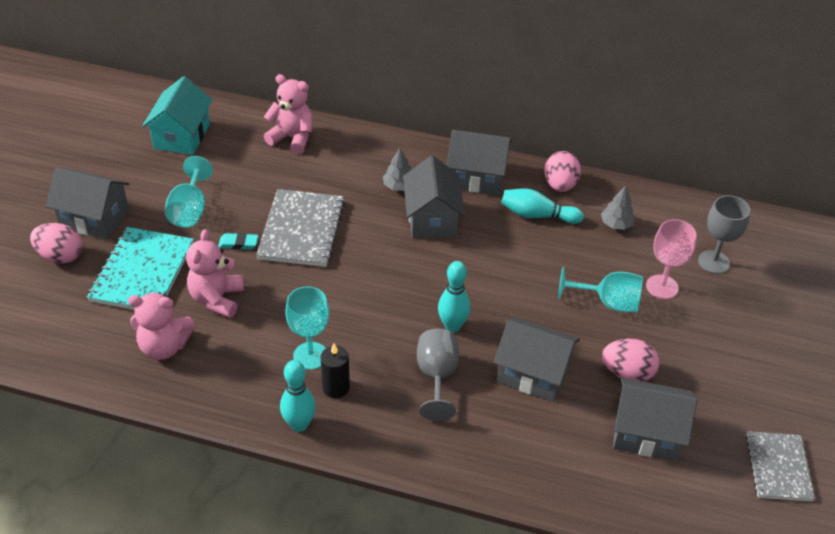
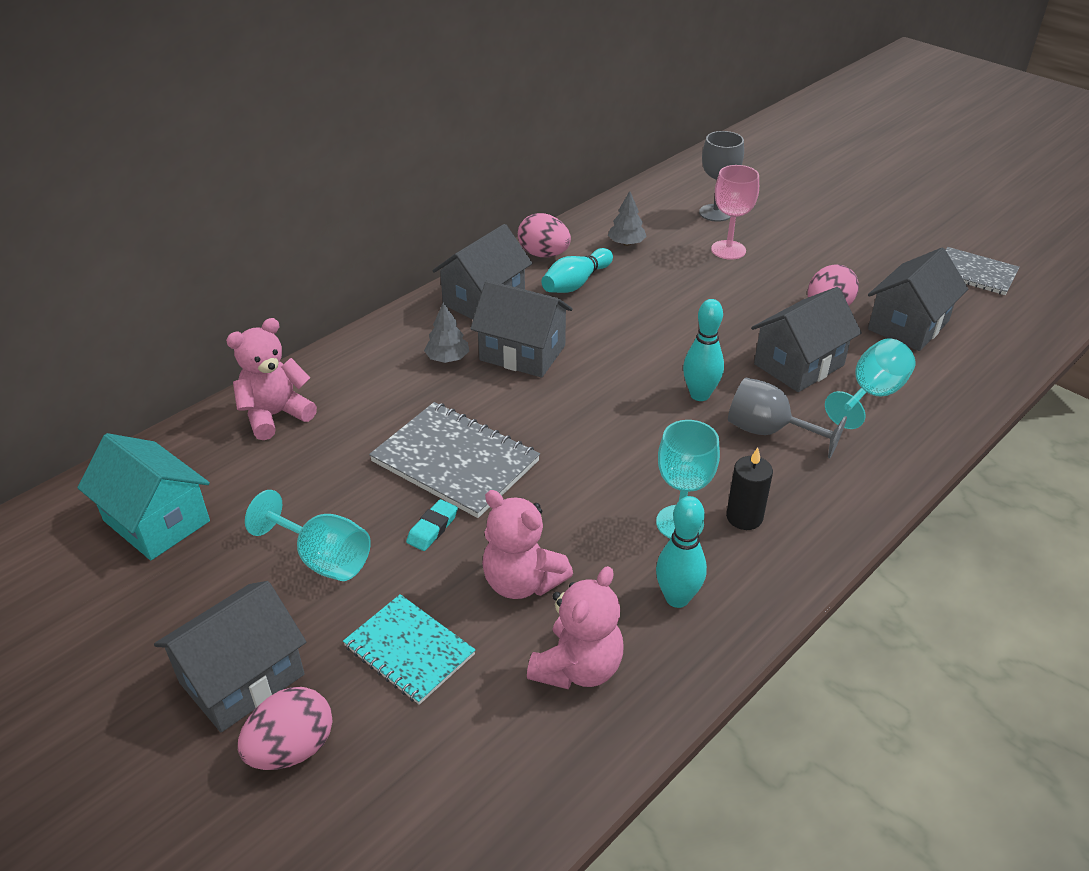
camera: 60 degrees left, 5 degrees down
turquoise notebook [87,227,194,310] -> turquoise notebook [343,594,476,705], size x0.65
turquoise bowling pin [280,360,316,432] -> turquoise bowling pin moved to [656,496,707,608]
turquoise goblet [558,267,643,312] -> turquoise goblet moved to [825,339,915,429]

